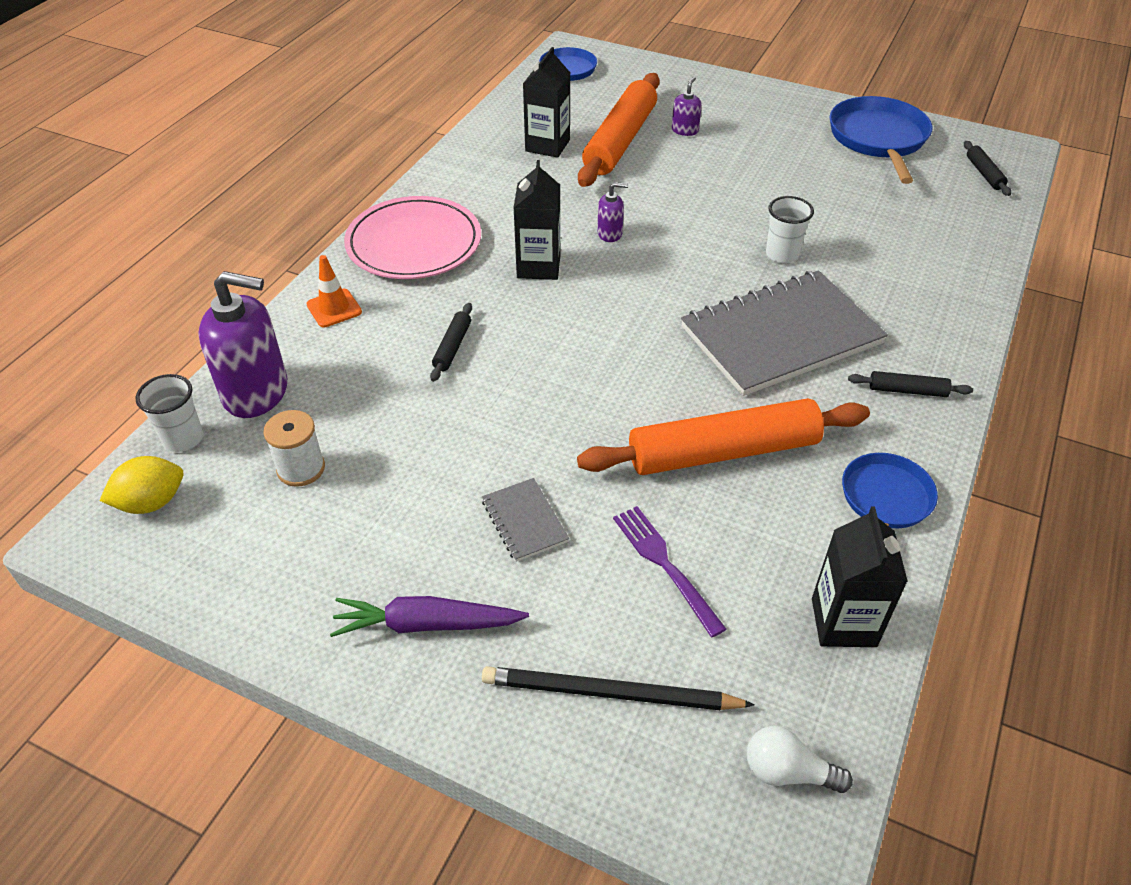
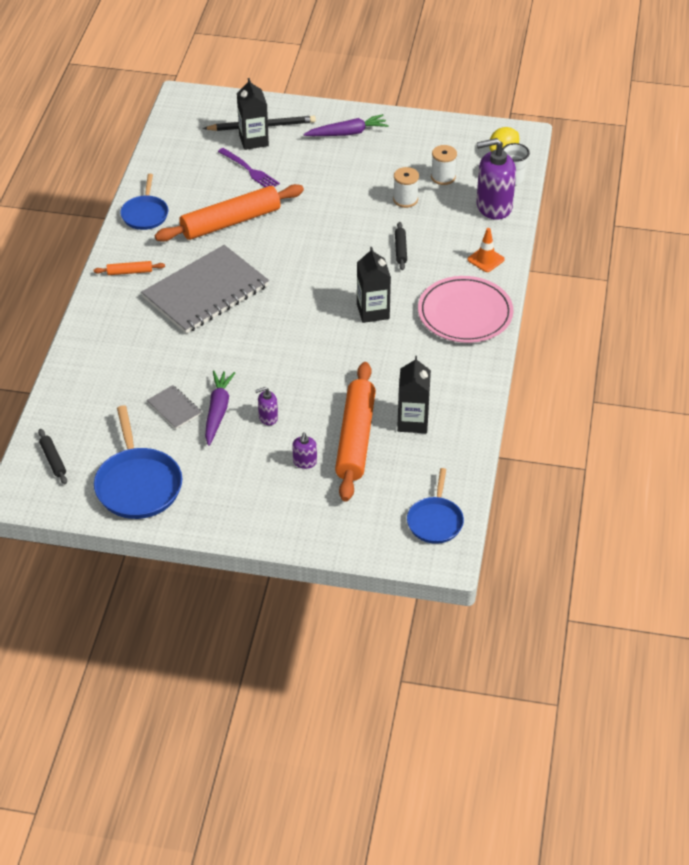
camera: 165 degrees right, 0 degrees up
grey notebook [482,478,569,562] -> grey notebook moved to [147,385,202,429]
purple soap dispenser [597,182,628,242] -> purple soap dispenser moved to [255,387,278,425]
white light bulb [747,726,853,793] -> none
white cup [766,196,814,263] -> none
black carton [812,506,908,647] -> black carton moved to [237,78,269,150]
black rolling pin [848,371,973,397] -> orange rolling pin [94,261,165,275]
none -> purple carrot [205,370,235,446]
none -> white spool [393,167,419,208]

